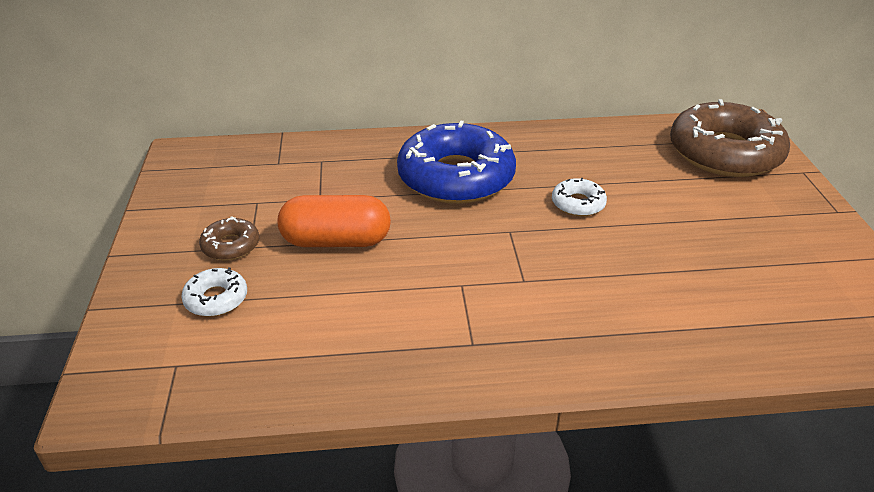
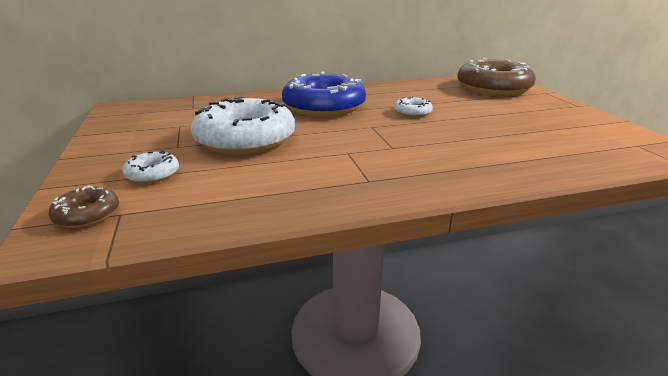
camera: 10 degrees left, 10 degrees down
brown donut [199,216,259,261] -> brown donut moved to [49,185,119,228]
orange capsule [277,195,391,247] -> white donut [191,96,295,155]

